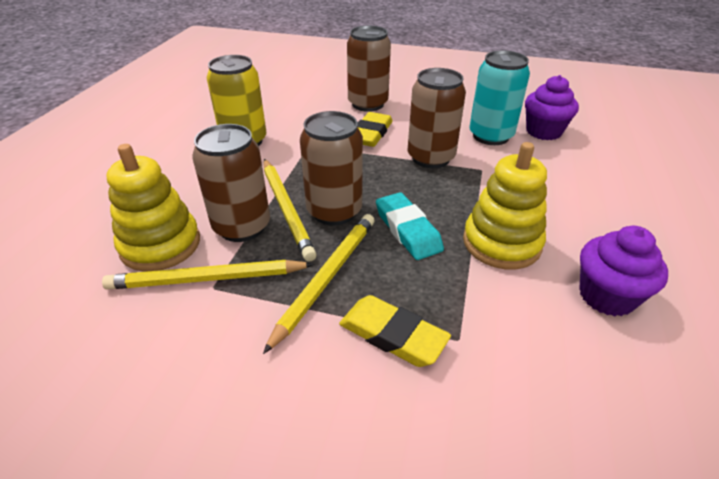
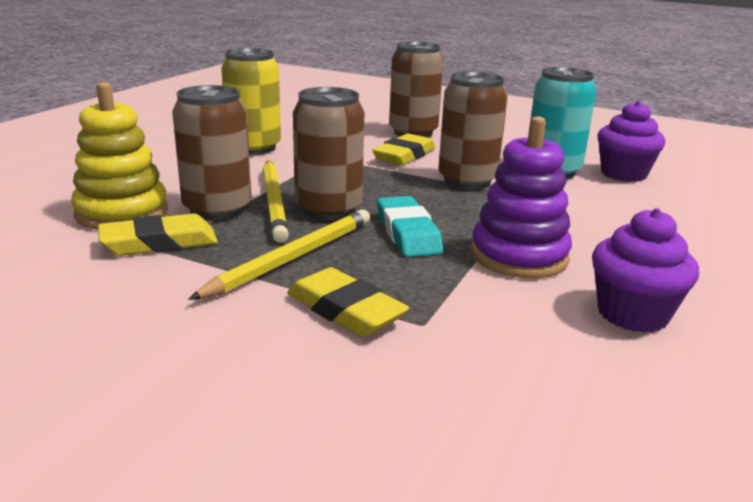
camera: 10 degrees right, 15 degrees down
yellow pencil [102,260,314,290] -> yellow eraser [98,213,218,256]
yellow stacking toy [463,142,547,270] -> purple stacking toy [471,116,572,278]

